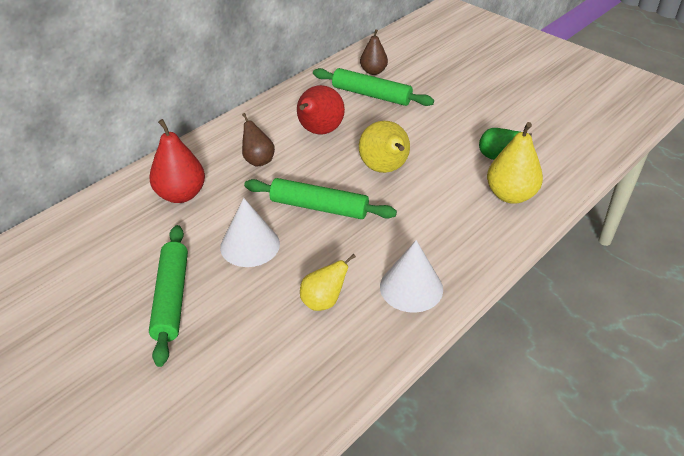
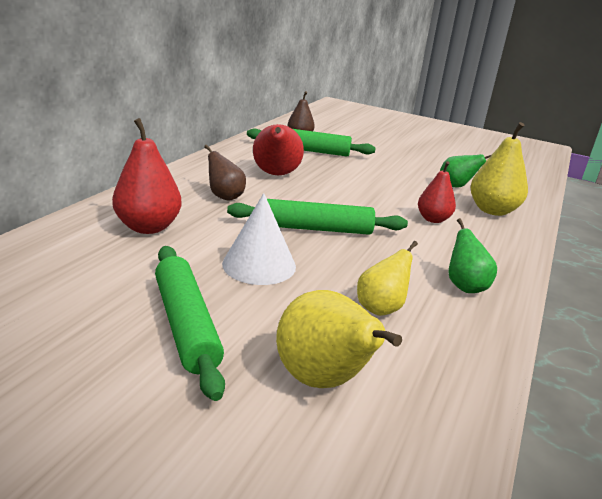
camera: 20 degrees left, 15 degrees down
yellow pear [359,121,410,173] -> yellow pear moved to [276,290,402,388]
white cone [380,240,443,313] -> green pear [449,218,497,293]
none -> red pear [418,161,456,223]

